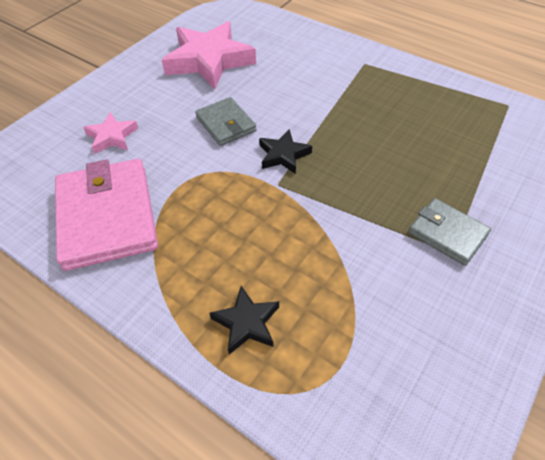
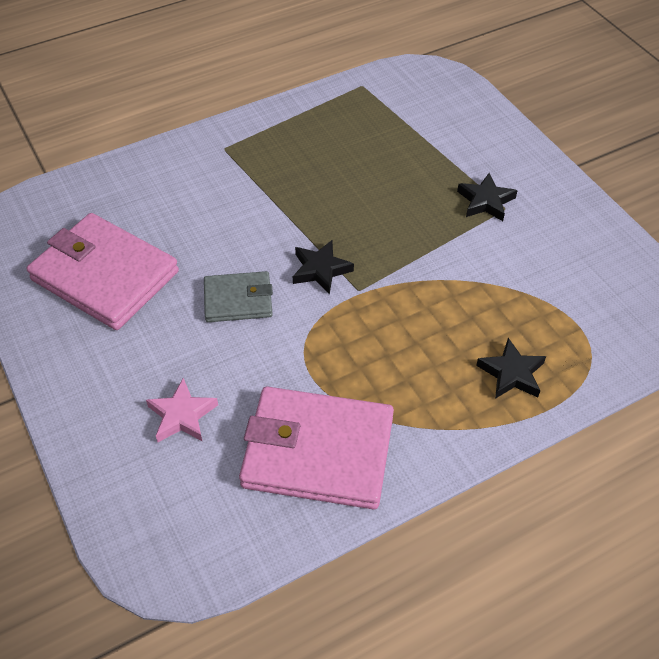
camera: 65 degrees left, 0 degrees up
pink star [162,21,256,89] -> pink wallet [27,213,179,330]
grey wallet [408,198,491,266] -> black star [457,173,518,221]

